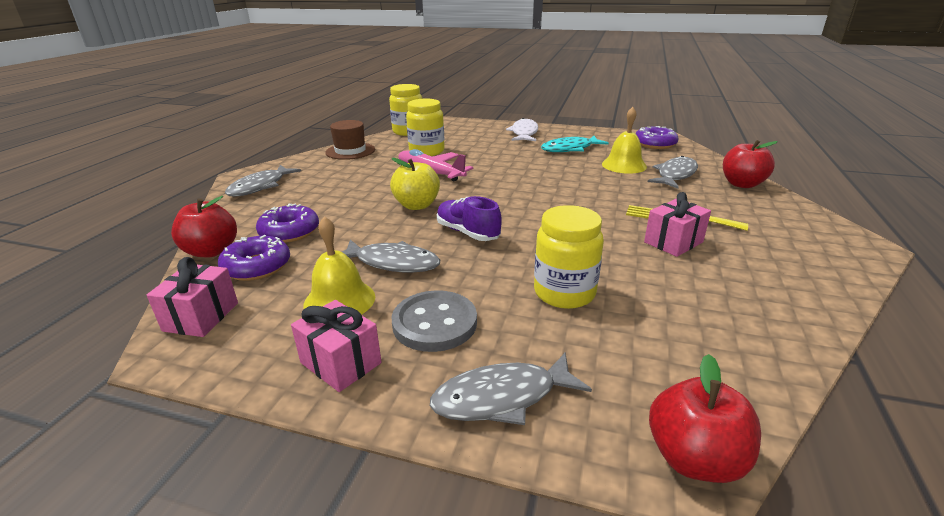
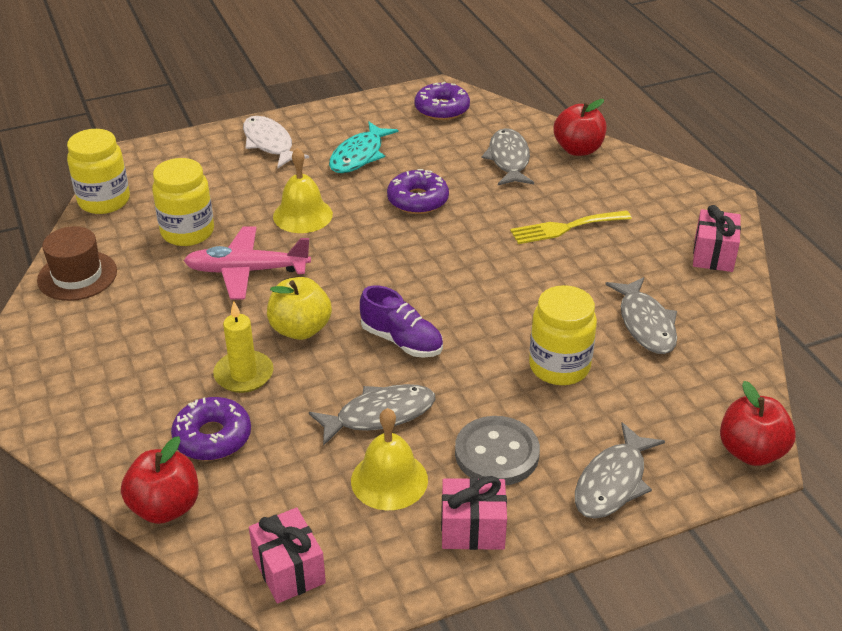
camera: 40 degrees left, 10 degrees up
purple donut [218,235,290,281] -> purple donut moved to [387,169,449,214]
grey fish [225,165,301,196] -> grey fish moved to [605,277,677,354]
purple shoe [437,196,502,241] -> purple shoe turned 150 degrees counterclockwise [360,285,443,358]
yellow bell [602,107,647,174] -> yellow bell moved to [273,148,333,233]
pink gift [644,192,711,257] -> pink gift moved to [693,205,741,272]
none -> yellow candle [213,301,273,393]

